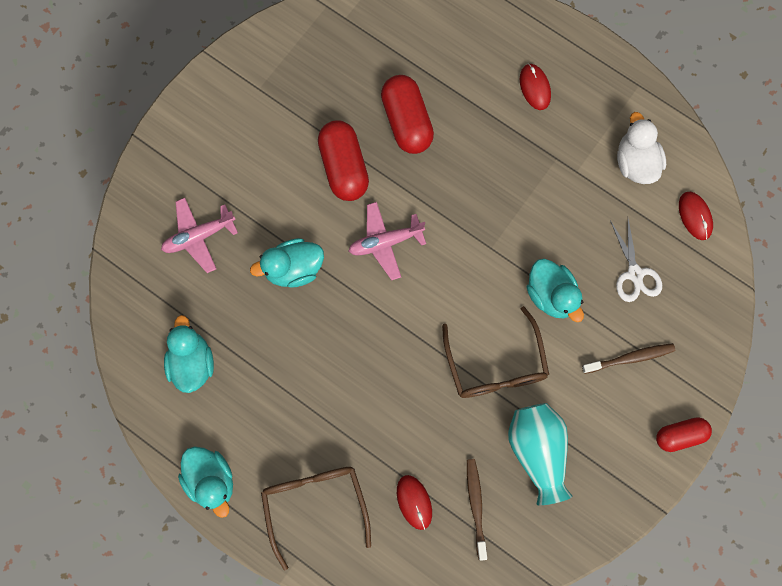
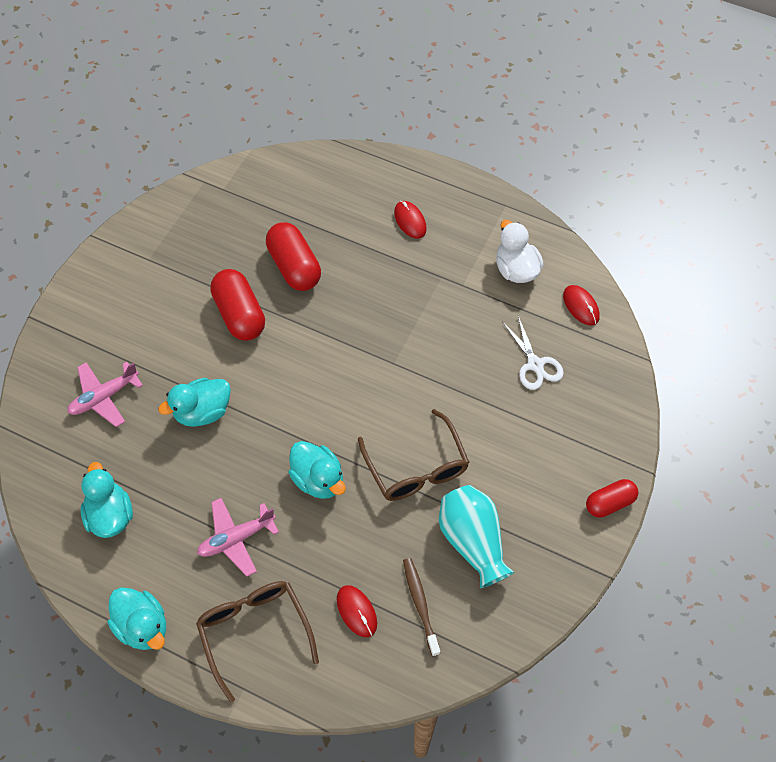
camera: 10 degrees left, 15 degrees down
pink plane [349,202,426,280] -> pink plane moved to [197,498,279,576]
turquoise duck [526,259,584,322] -> turquoise duck moved to [288,441,346,499]
brown toothbrush [582,343,675,374] -> none

